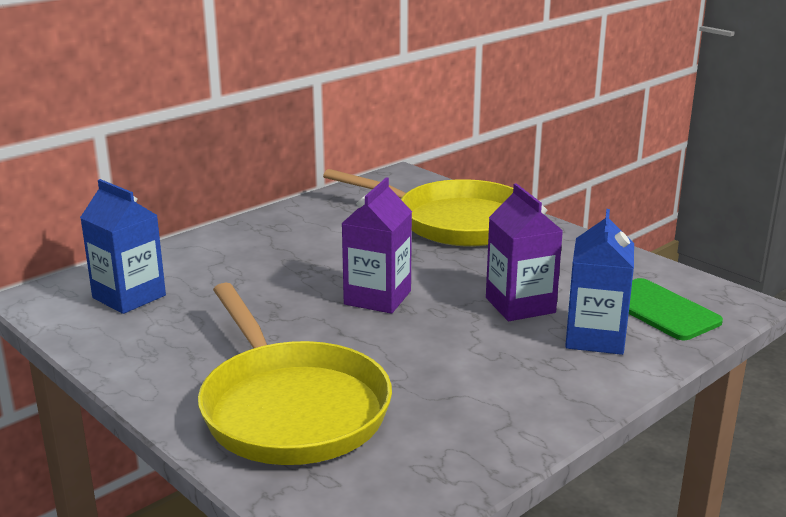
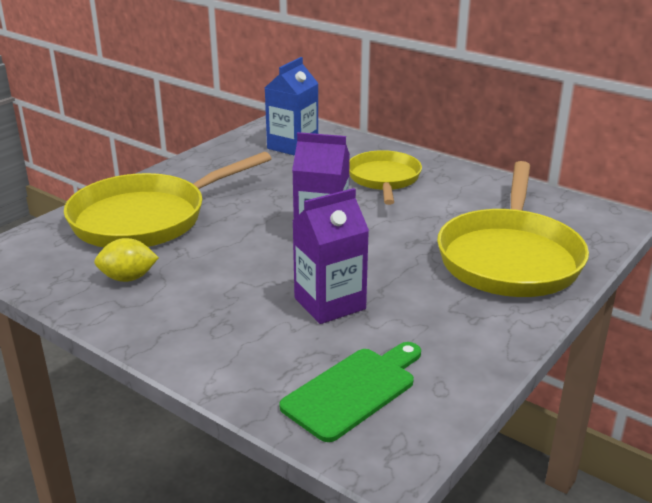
camera: 80 degrees right, 5 degrees up
blue carton [565,209,634,355] -> none
none -> yellow lemon [94,238,159,282]
none -> yellow pan [349,150,422,205]

